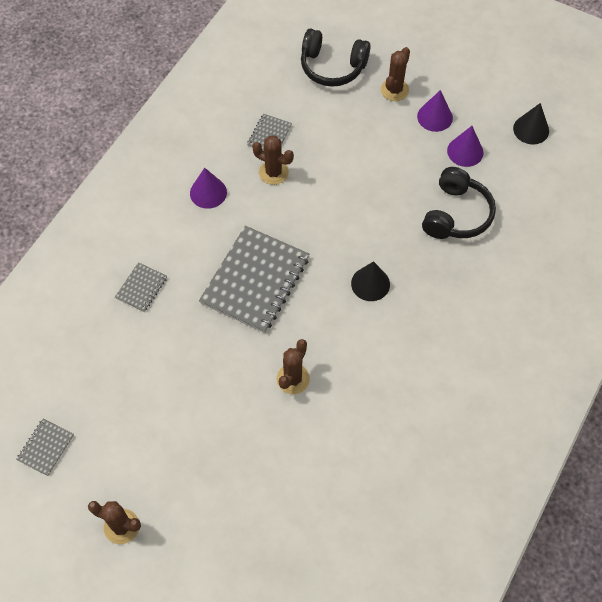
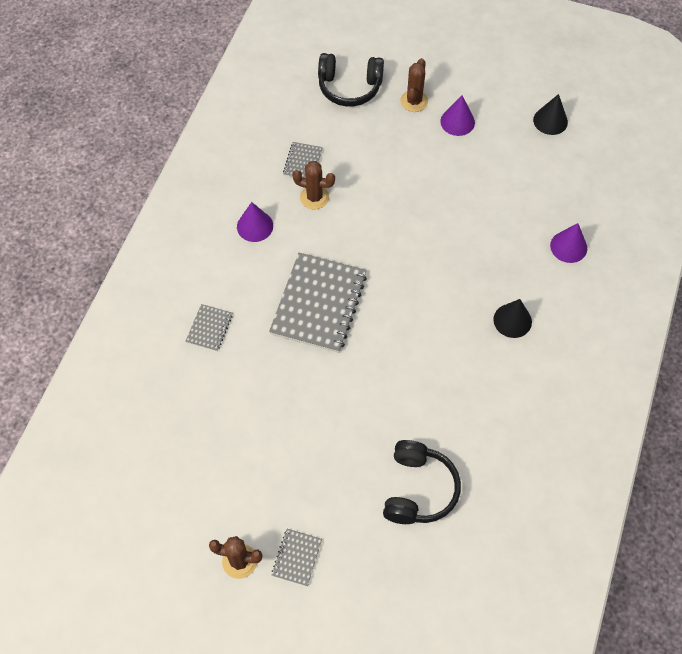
camera: 10 degrees left, 0 degrees up
grey notebook [16,419,74,476] -> grey notebook moved to [272,529,322,586]
brown cactus [277,339,310,394] -> none
black cone [351,261,390,301] -> black cone moved to [493,299,532,338]
black headphones [422,167,496,239] -> black headphones moved to [383,440,461,524]
purple cone [447,126,484,167] -> purple cone moved to [550,223,587,263]

